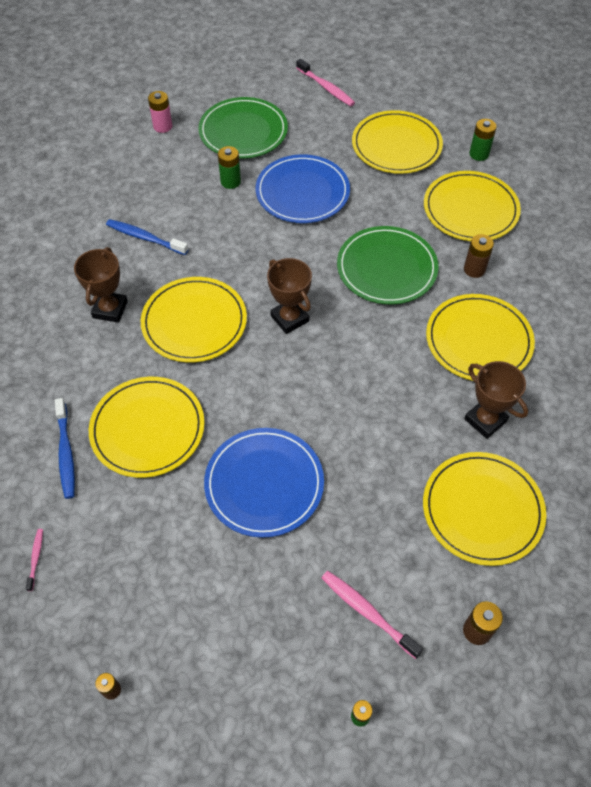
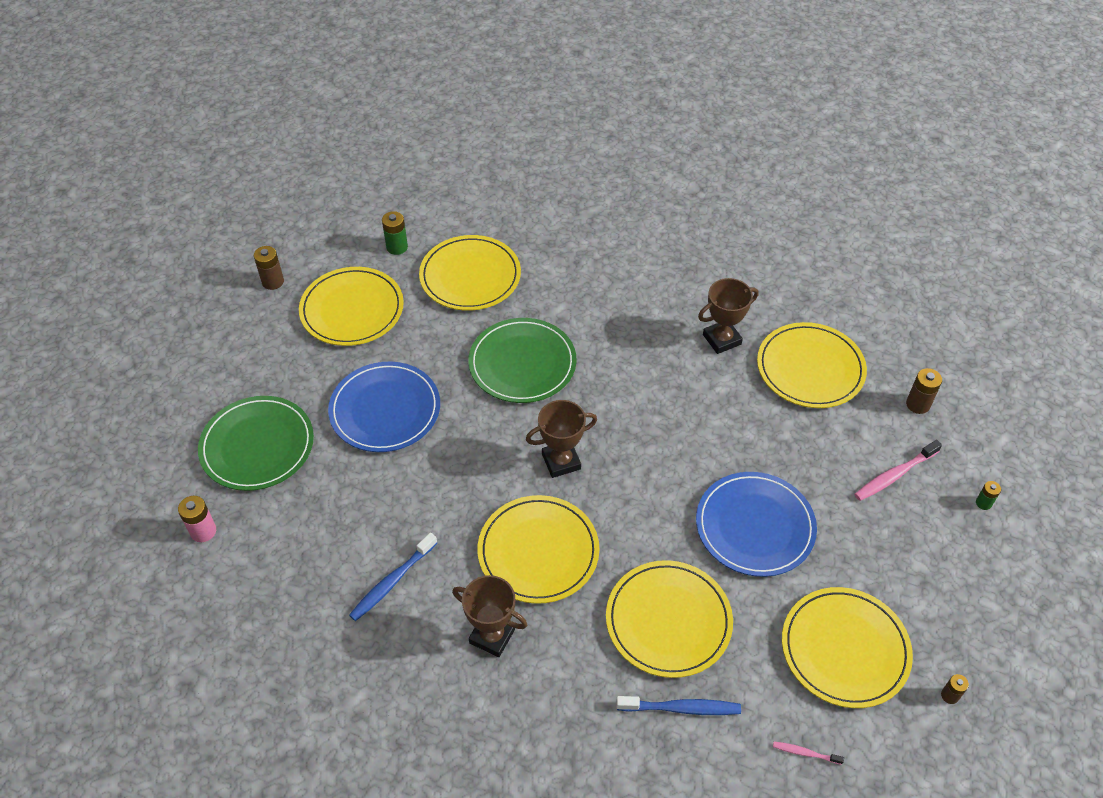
camera: 75 degrees left, 5 degrees down
green battery [218,146,241,189] -> none
pink toothbrush [296,59,355,106] -> none
yellow plate [426,294,535,381] -> yellow plate moved to [782,587,913,708]
brown battery [464,234,494,278] -> brown battery moved to [254,246,284,290]

